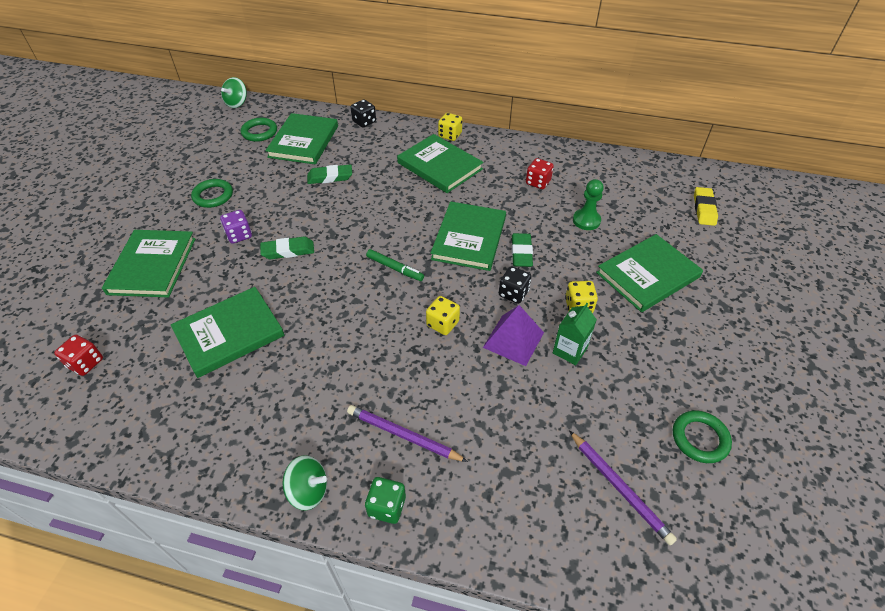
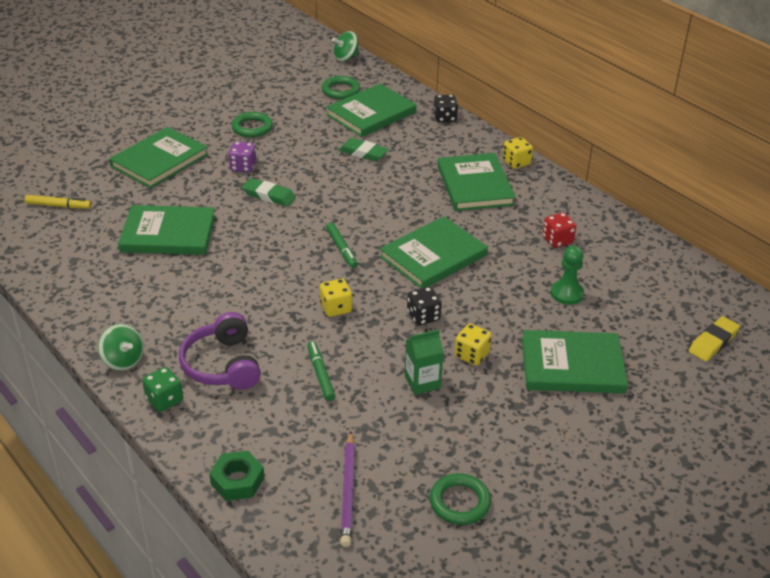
camera: 35 degrees right, 10 degrees down
red dice [54,335,103,376] -> yellow marker [25,195,91,209]
purple pencil [347,405,468,462] -> purple headphones [179,312,261,390]
purple pyramid [483,305,544,366] -> none
green eraser [512,233,533,267] -> none
none -> green nut [209,451,264,501]
none -> green marker [307,341,335,401]

